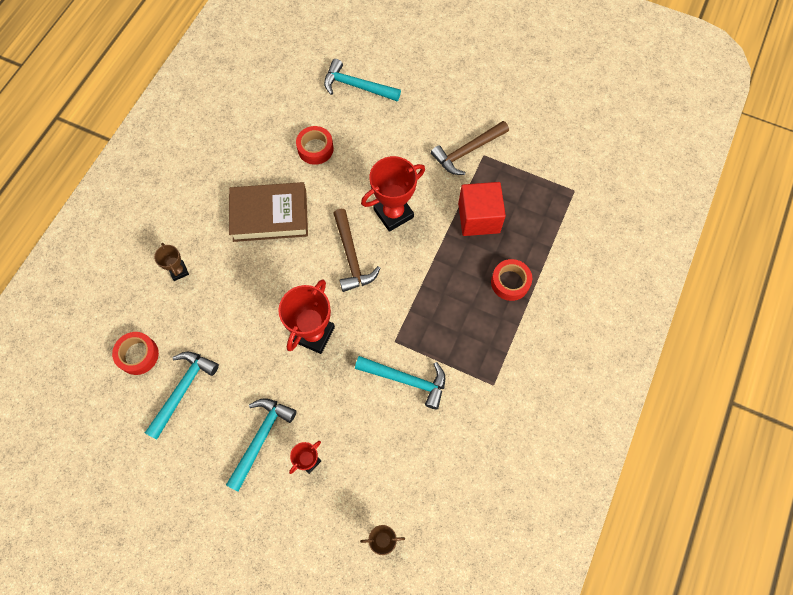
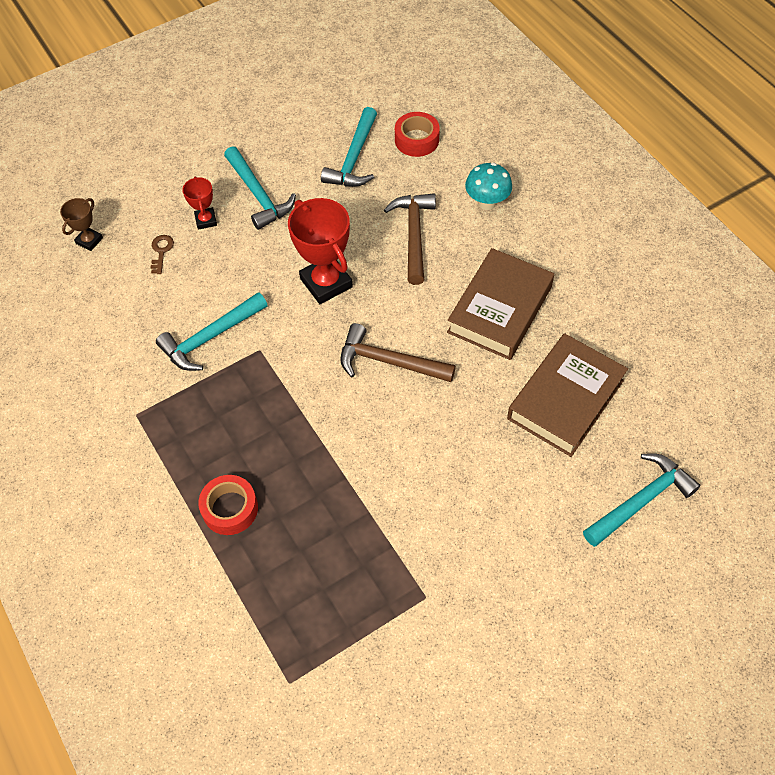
camera: 125 degrees right, 10 degrees down
turquoise hammer [145,352,219,440] -> turquoise hammer turned 45 degrees clockwise [321,107,377,187]
brown trophy [154,243,189,281] -> turquoise mushroom [465,163,512,210]
red tape [296,126,333,165] -> brown book [507,333,628,457]
red trophy [361,156,425,232] -> none
brown hammer [431,121,509,175] -> brown hammer moved to [384,193,436,285]
red cube [458,182,506,236] -> none
none -> brown key [150,235,174,274]

